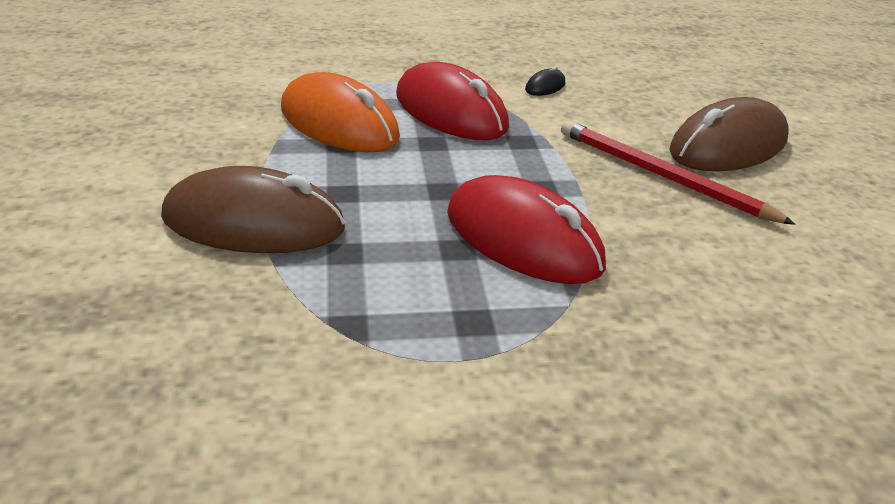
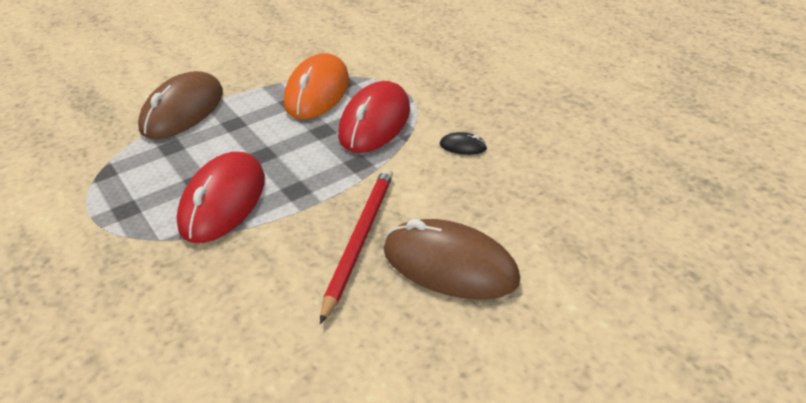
camera: 65 degrees right, 5 degrees up
brown mouse [161,166,345,253] -> brown mouse turned 45 degrees clockwise [138,71,223,139]

